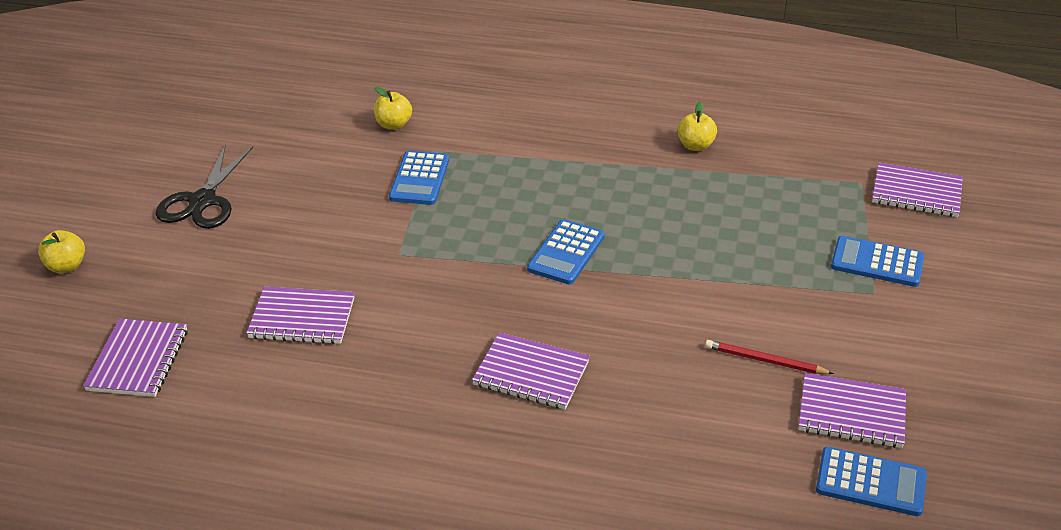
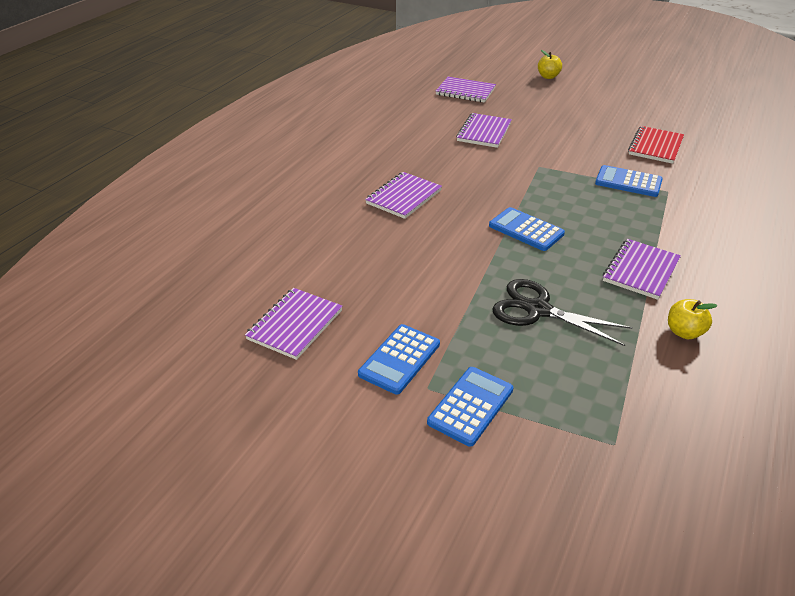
camera: 105 degrees right, 0 degrees up
black scissors [156,144,253,229] -> black scissors moved to [492,279,633,346]
yellow apple [374,87,412,130] -> none
red pencil [705,340,834,374] -> none
blue calculator [816,447,927,516] -> blue calculator moved to [358,324,440,395]
purple notebook [872,163,963,217] -> purple notebook moved to [603,239,681,300]
none -> red notebook [628,126,684,164]

